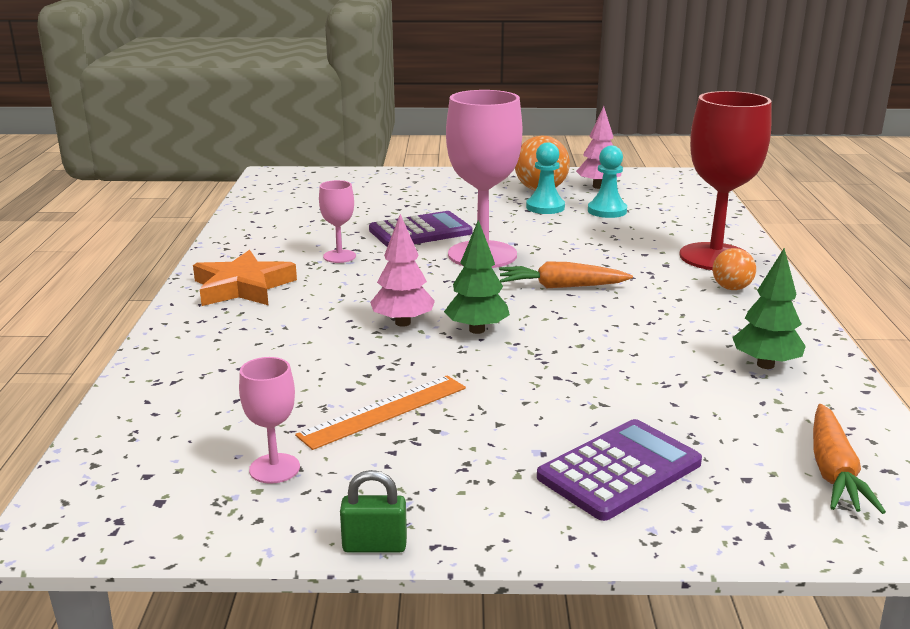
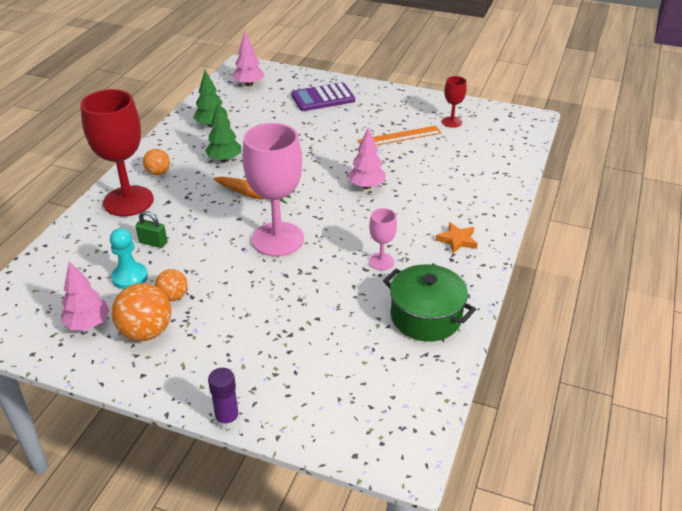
camera: 160 degrees left, 15 degrees up
orange star [193,250,297,306] -> orange star [436,222,478,253], size x0.58
pink goblet [239,357,300,484] -> red goblet [442,76,467,128]
green padlock [340,470,407,553] -> green padlock moved to [135,211,167,248]
purple calculator [369,211,472,247] -> none
green tree [444,220,510,334] -> green tree moved to [205,102,241,162]
turquoise pawn [526,142,565,214] -> orange ball [155,269,188,301]
orange carrot [813,404,886,514] -> pink tree [233,31,264,86]
none -> purple glue stick [208,368,240,430]
none -> green pot [383,264,476,341]

